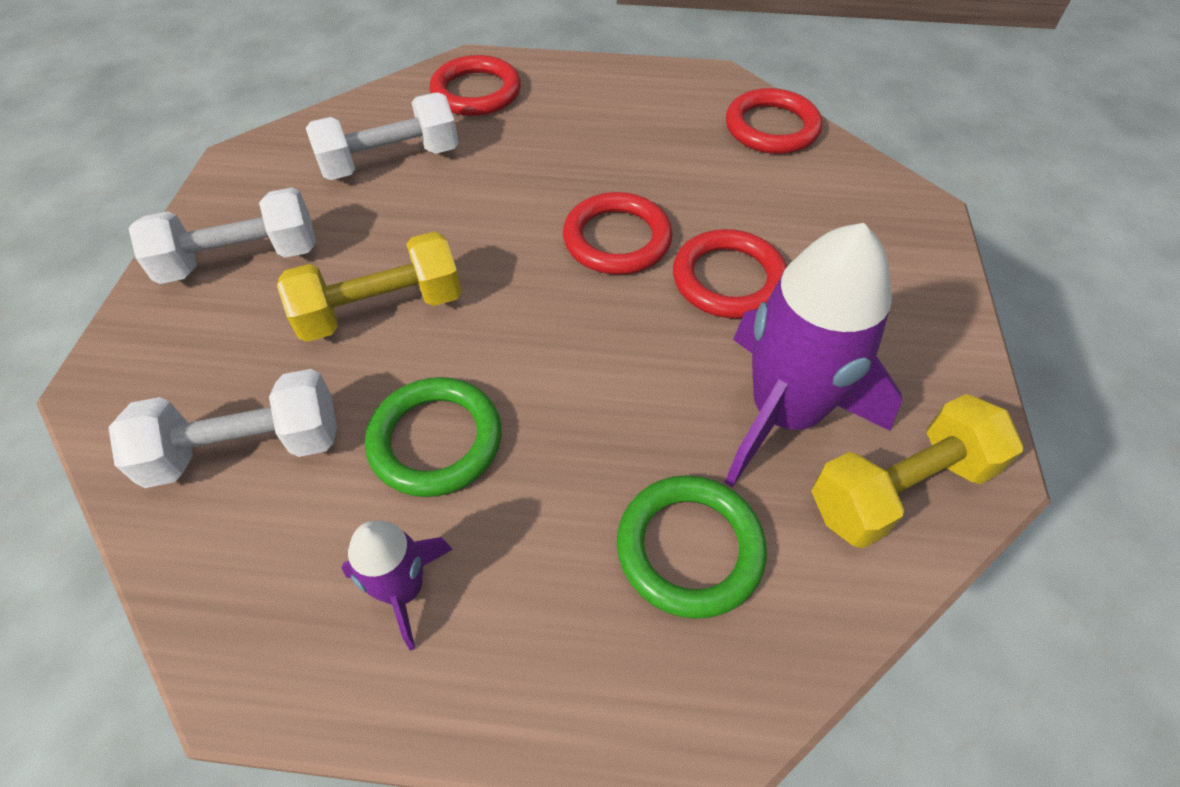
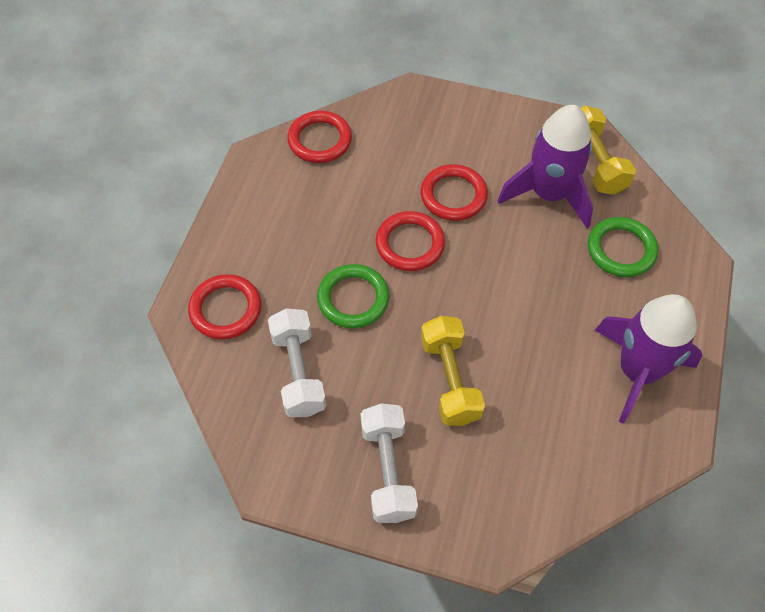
camera: 80 degrees left, 5 degrees up
white dumbbell [108,369,337,488] -> none
purple rocket [341,520,453,651] -> purple rocket [595,294,702,424], size x1.97
green ring [365,377,502,497] -> green ring moved to [317,264,389,328]

